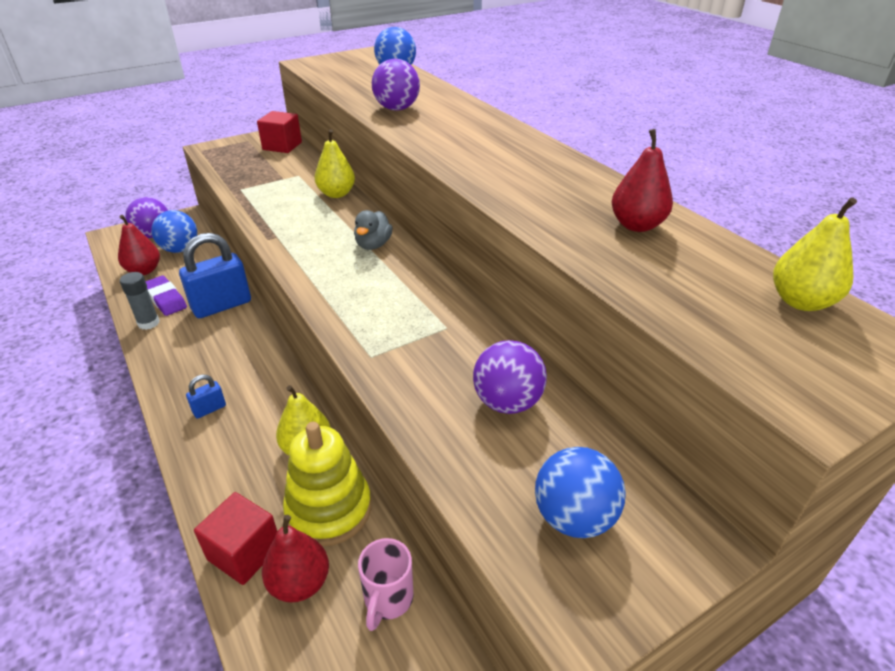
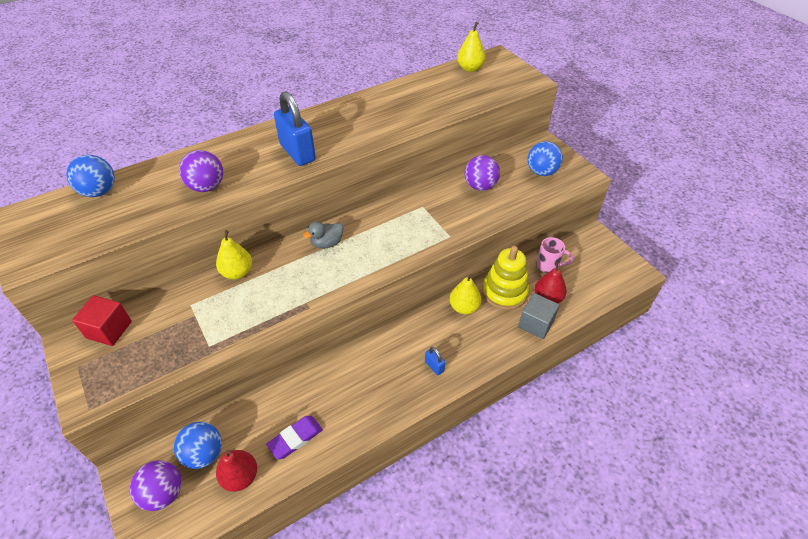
camera: 90 degrees left, 10 degrees up
grey glue stick [120,272,159,330] -> none
blue padlock [179,233,251,318] -> blue padlock moved to [274,91,316,166]
red cube [194,492,277,585] -> grey cube [518,293,560,339]
grey duck [354,210,393,250] -> grey duck turned 135 degrees clockwise [303,221,344,249]
red pear [612,129,673,232] -> none

